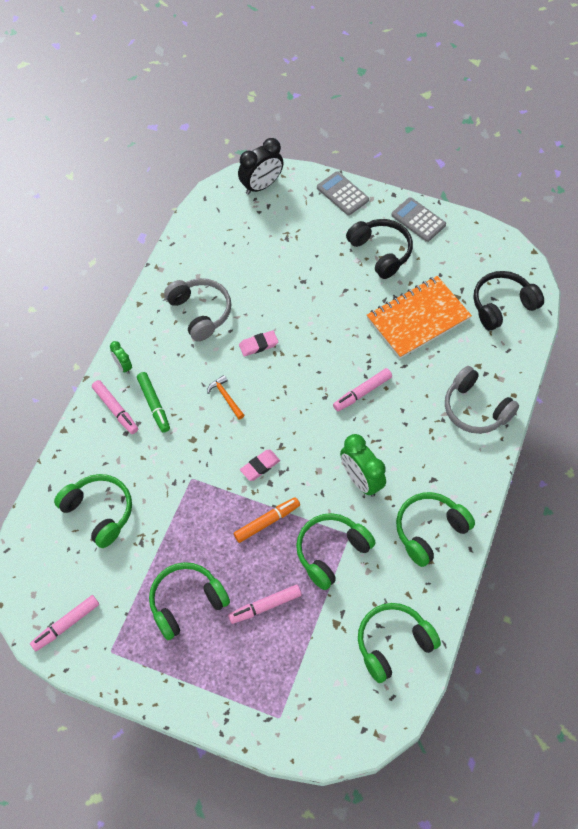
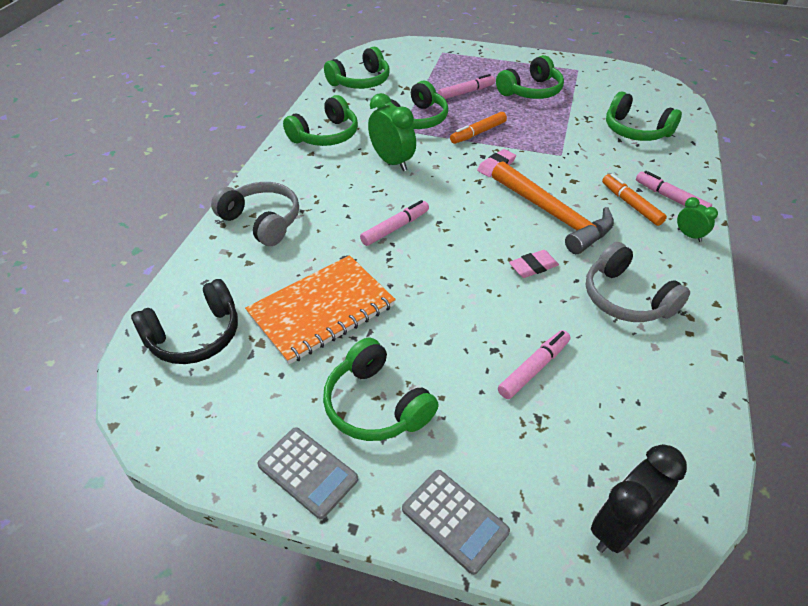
camera: 175 degrees right, 15 degrees down
pink marker [30,595,99,651] -> pink marker moved to [498,330,571,399]
green marker [137,372,170,433] -> orange marker [602,174,667,226]
orange hammer [207,375,244,420] -> orange hammer [492,161,614,254], size x2.37
black headphones [346,219,413,279] -> green headphones [323,338,439,441]

